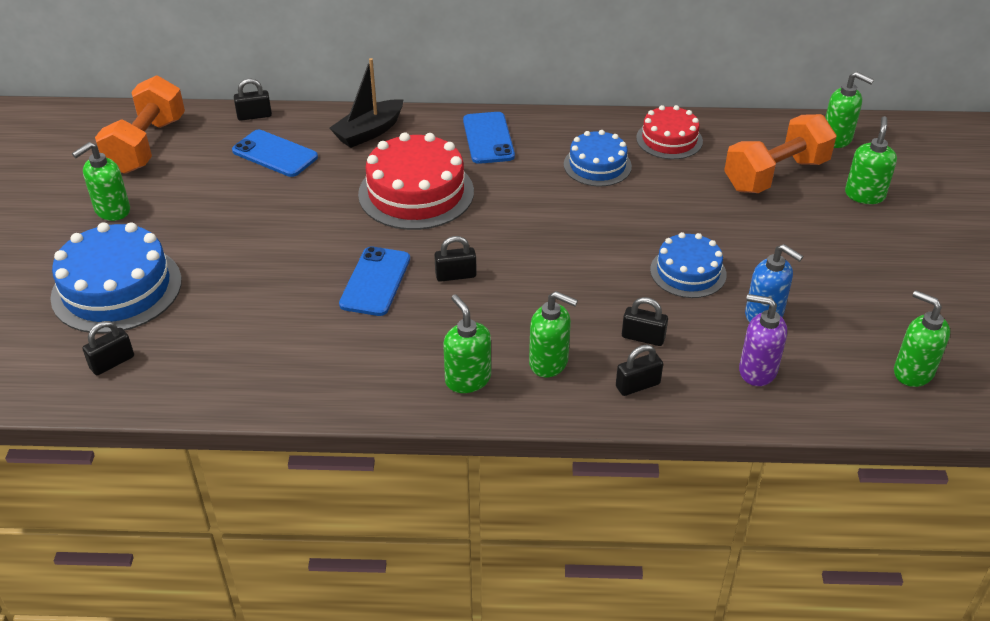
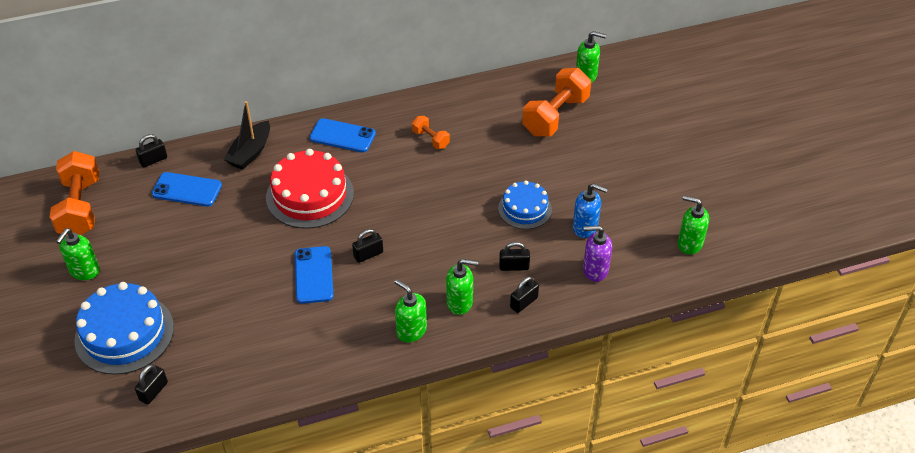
camera: 20 degrees left, 5 degrees up
blue phone [463,112,515,164] -> blue phone turned 45 degrees counterclockwise [309,118,376,152]
blue cake [564,130,632,186] -> orange dumbbell [412,116,450,149]
red cake [636,105,703,159] -> none
green soap dispenser [845,116,897,204] -> none

